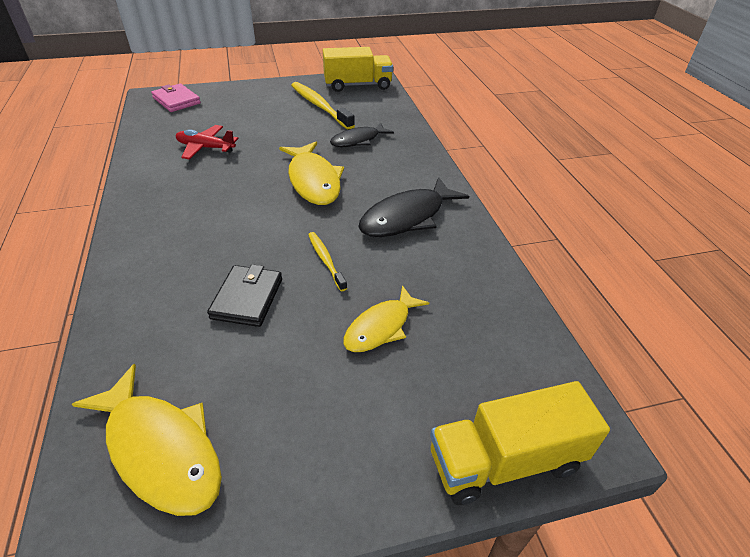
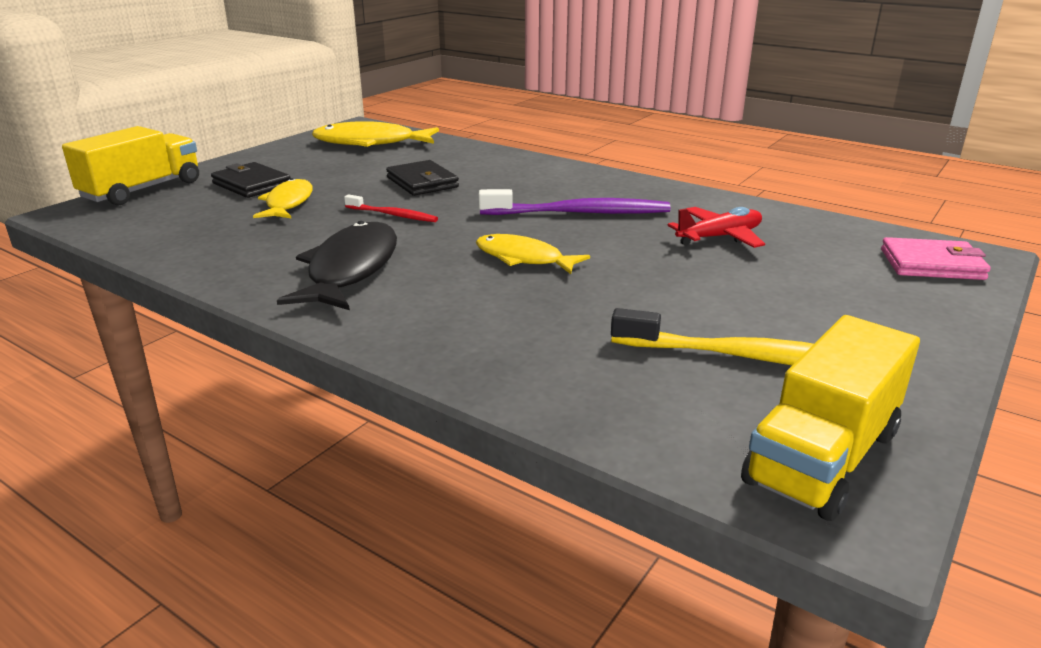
camera: 140 degrees right, 15 degrees down
yellow fish [279,141,344,205] -> yellow fish [476,234,590,274], size x0.65
yellow toothbrush [308,232,347,291] -> red toothbrush [344,194,438,222]
black fish [330,122,394,147] -> none
none -> black wallet [211,162,291,198]
none -> purple toothbrush [478,189,671,215]

